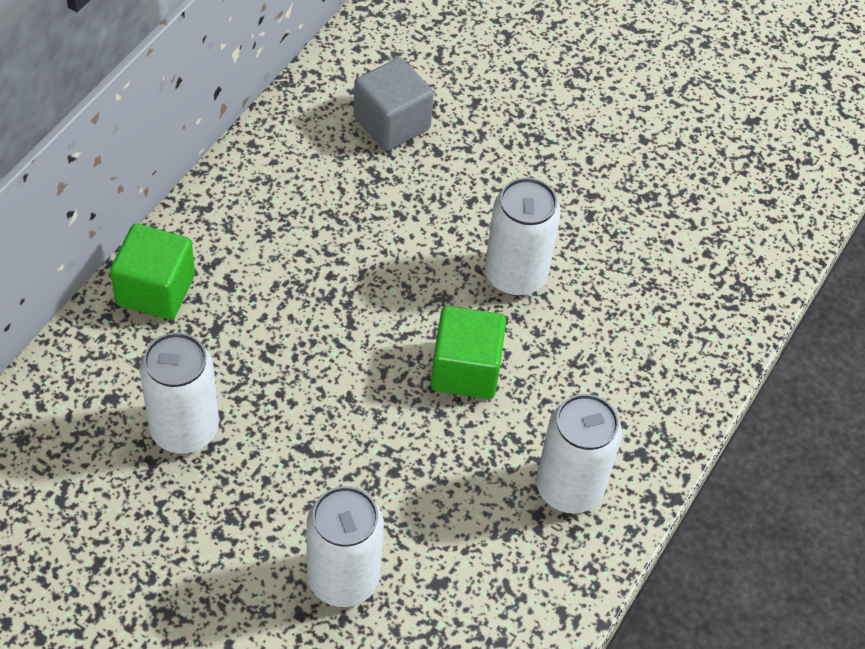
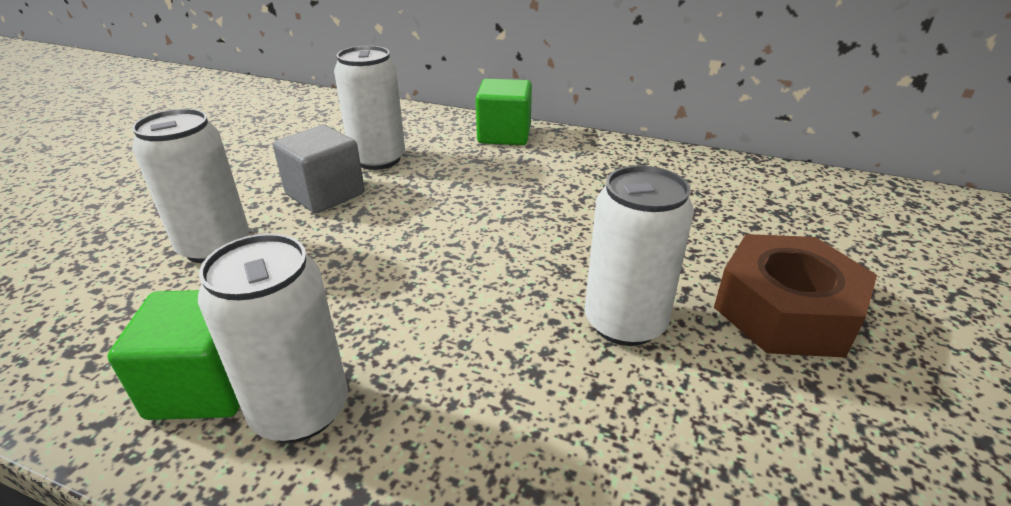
camera: 85 degrees right, 20 degrees down
grey cube [354,57,434,151] -> grey cube moved to [273,125,365,213]
green cube [431,306,506,399] -> green cube moved to [108,290,240,420]
none -> brown nut [714,234,877,358]

